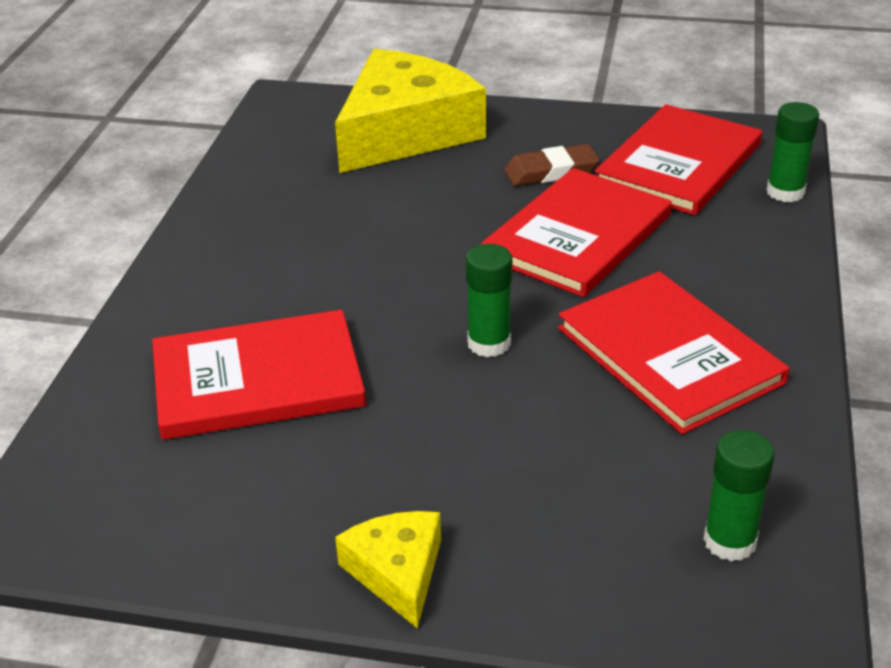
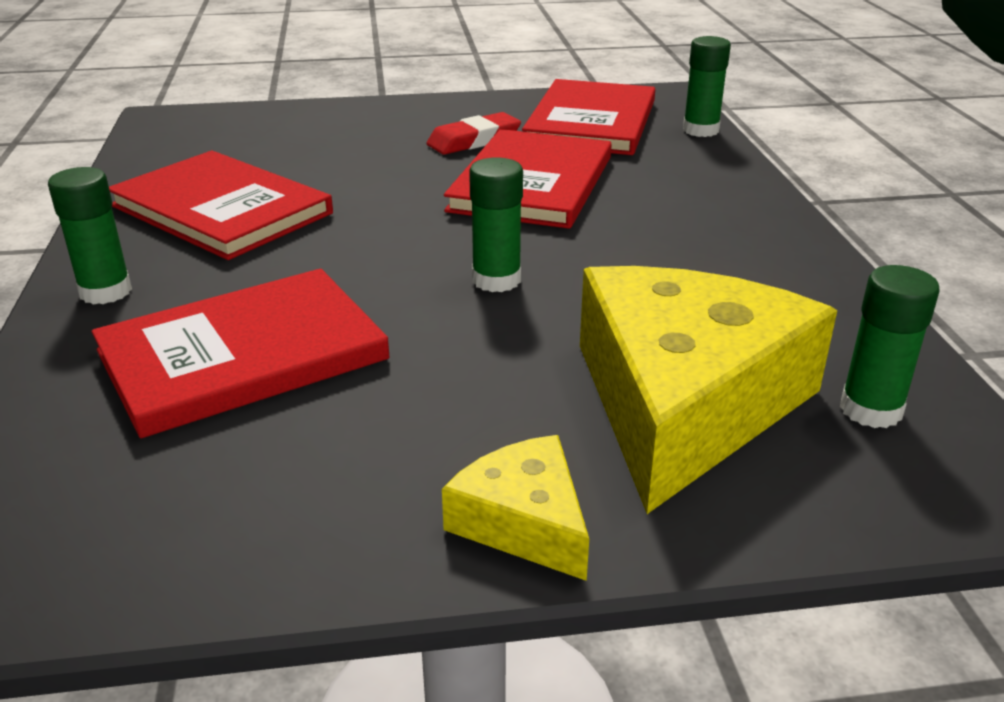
camera: 20 degrees left, 5 degrees down
yellow cheese [335,49,486,173] -> yellow cheese moved to [580,266,837,514]
brown eraser [504,144,600,186] -> red eraser [427,112,521,155]
red book [558,271,790,435] -> red book moved to [109,150,333,260]
none -> green glue stick [48,167,132,304]

